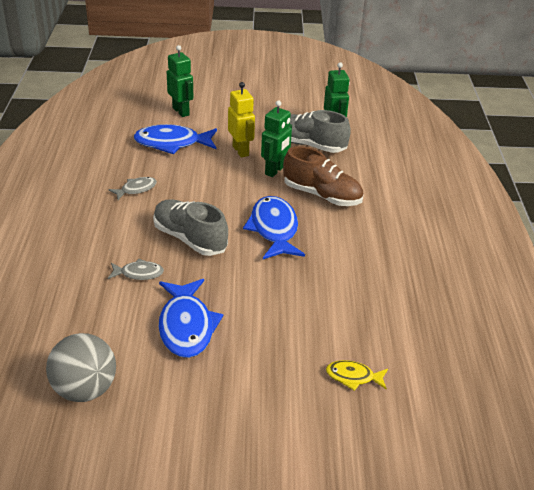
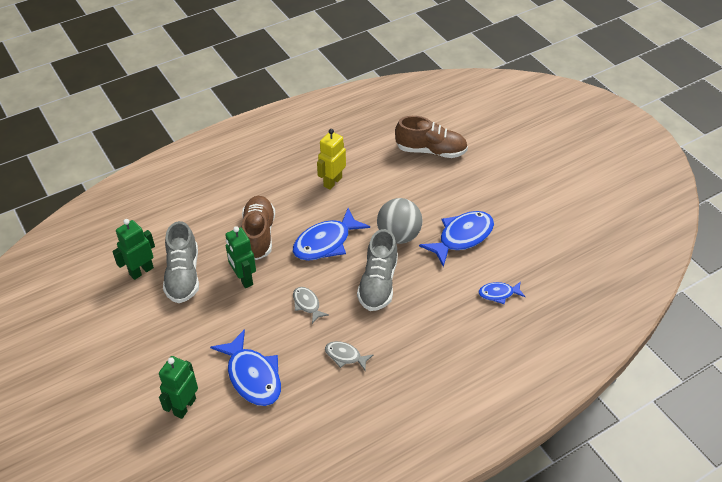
camera: 120 degrees left, 10 degrees up
grey ball [46,333,116,402] -> grey ball moved to [377,198,423,244]
grey fish [108,259,164,280] -> grey fish moved to [293,287,329,324]
yellow robot [228,82,255,158] -> yellow robot moved to [317,129,346,190]
green robot [261,100,292,177] -> green robot turned 120 degrees counterclockwise [225,226,256,288]
yellow fish [326,360,388,391] -> brown shoe [395,116,468,158]
none -> blue fish [479,281,525,304]

